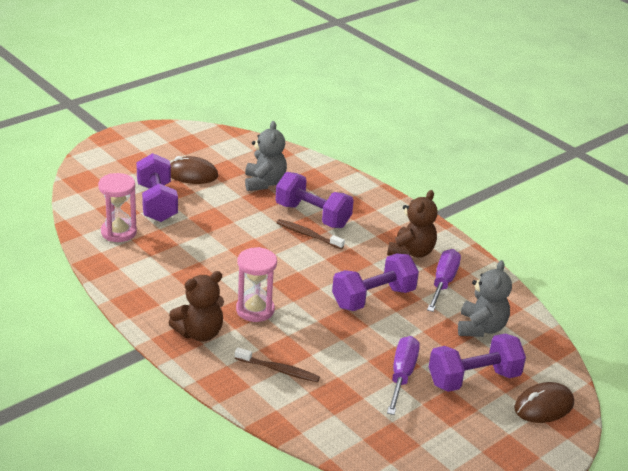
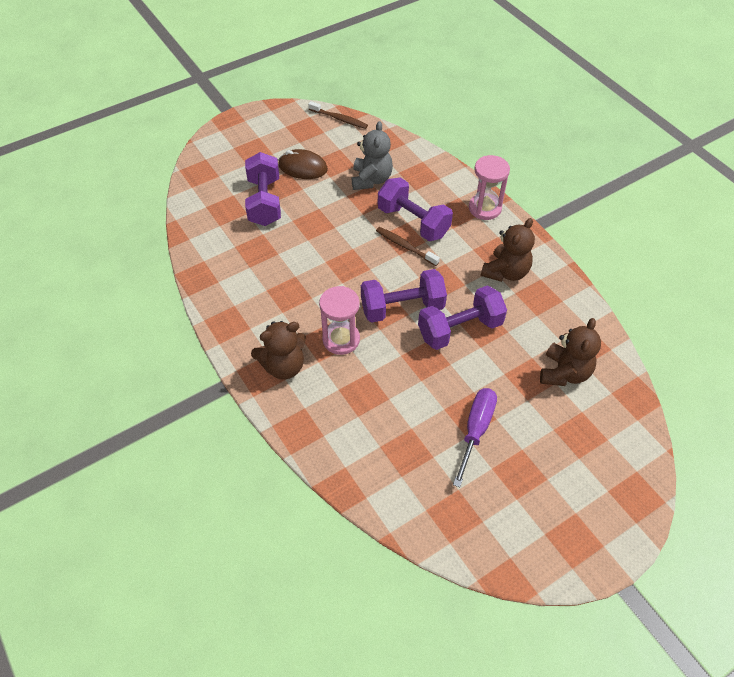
camera: 10 degrees right, 20 degrees up
pink hourglass [98,173,137,242] -> pink hourglass moved to [469,155,510,220]
brown toothbrush [235,347,320,382] -> brown toothbrush moved to [308,101,368,129]
purple screwdriver [427,249,461,312] -> none
purple dumbbell [429,333,526,392] -> purple dumbbell moved to [361,269,447,323]
grey teddy bear [458,260,512,337] -> brown teddy bear [540,318,601,386]
brown mouse [514,382,574,423] -> none

